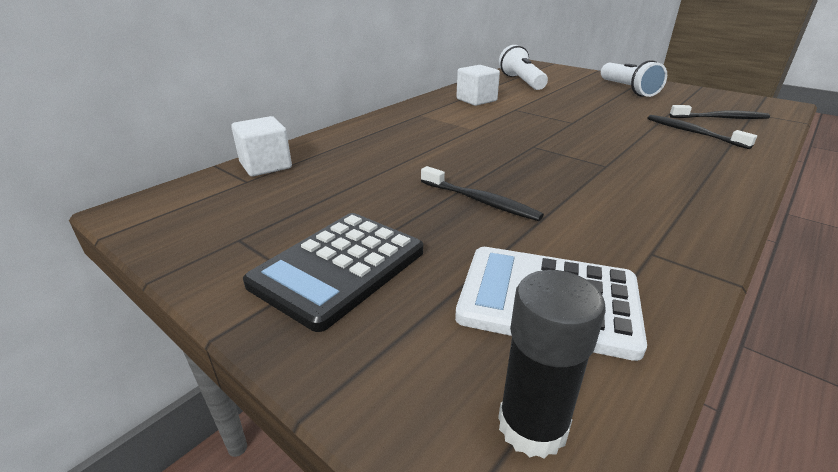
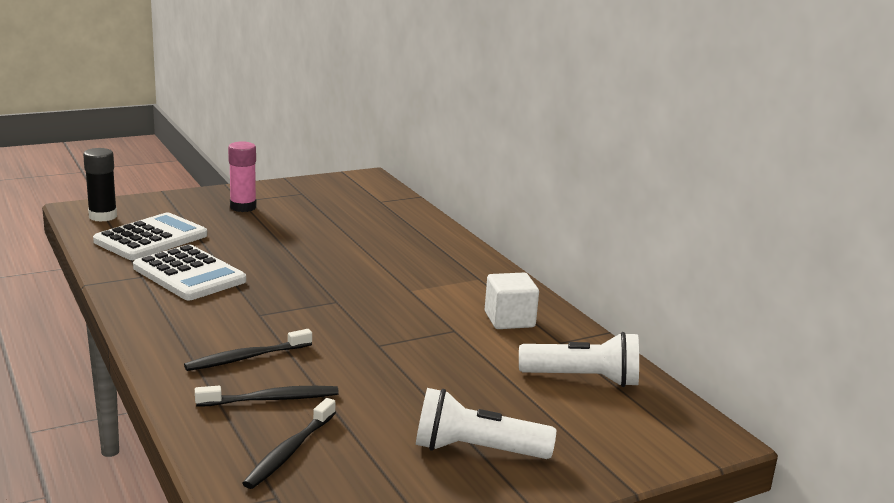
camera: 110 degrees right, 10 degrees down
white cube [231,116,292,177] -> none
black calculator [243,213,423,332] -> pink glue stick [228,141,256,212]
black toothbrush [421,166,544,221] -> black toothbrush moved to [184,329,312,371]
none -> white calculator [133,245,246,300]

